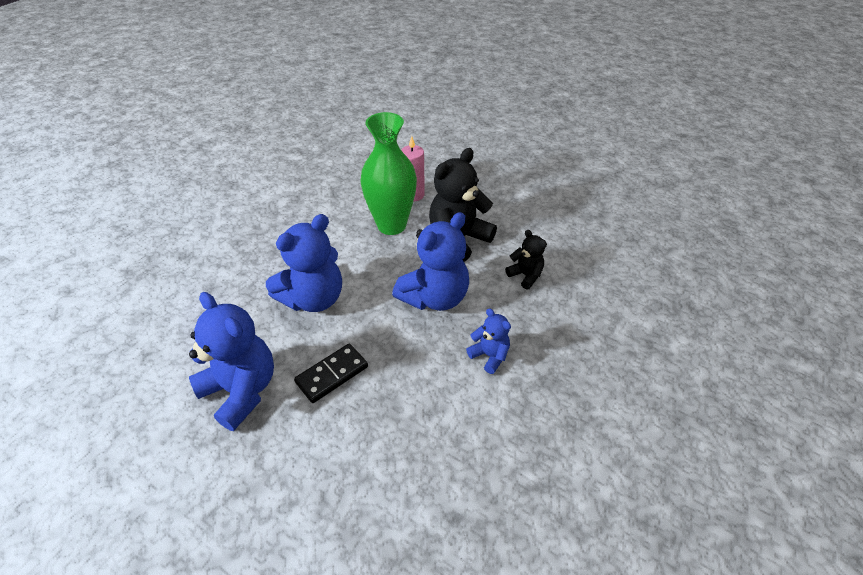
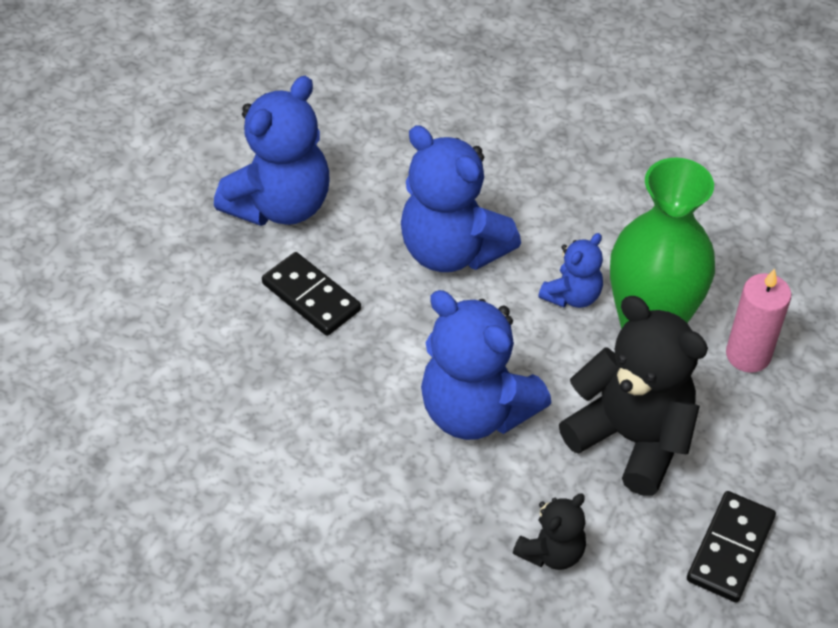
camera: 85 degrees right, 5 degrees up
blue teddy bear [466,308,511,374] -> blue teddy bear moved to [538,233,603,308]
none -> black domino [687,491,776,602]

